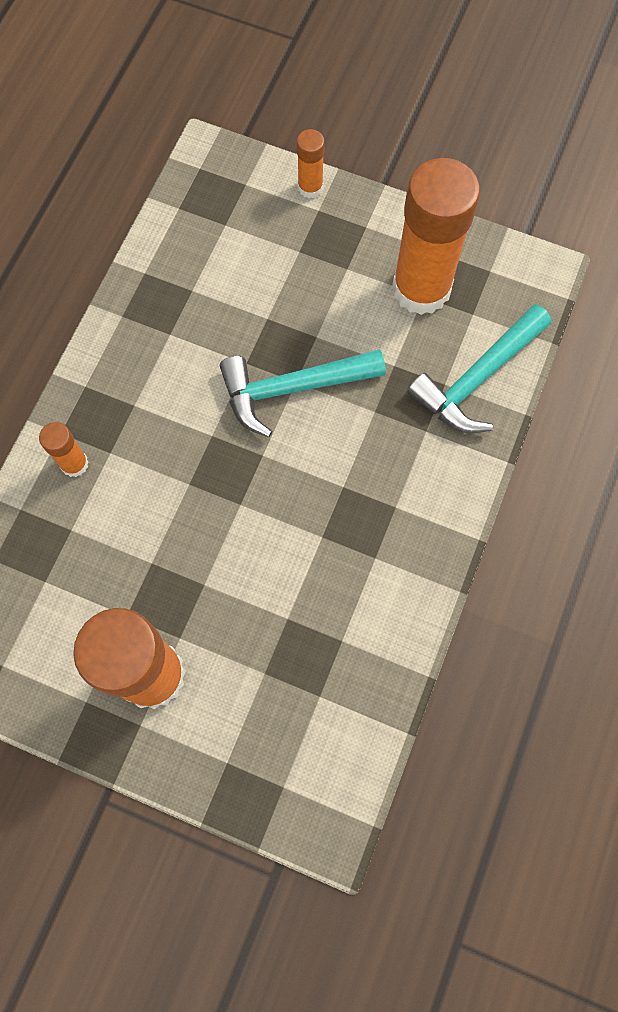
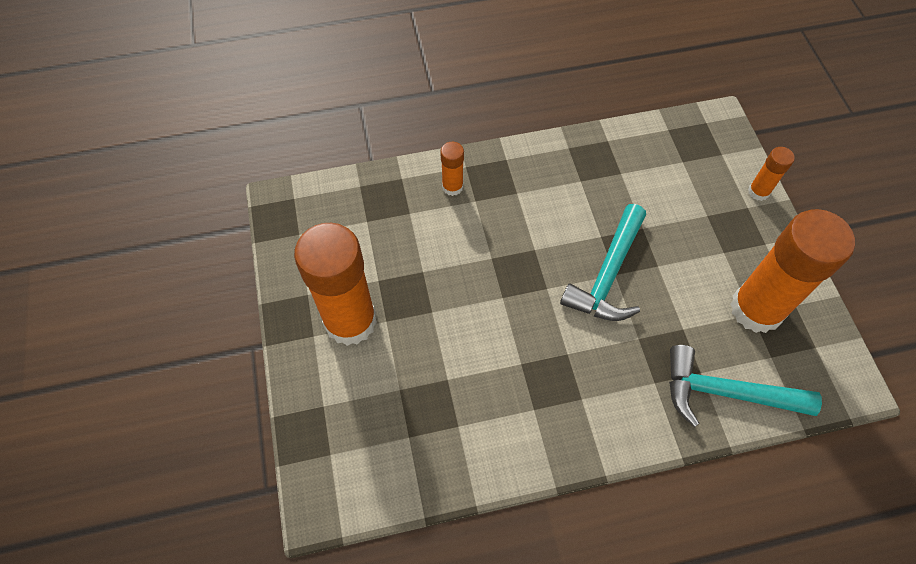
camera: 55 degrees right, 10 degrees down
turquoise hammer [220,349,386,437] -> turquoise hammer turned 105 degrees counterclockwise [560,204,646,321]

